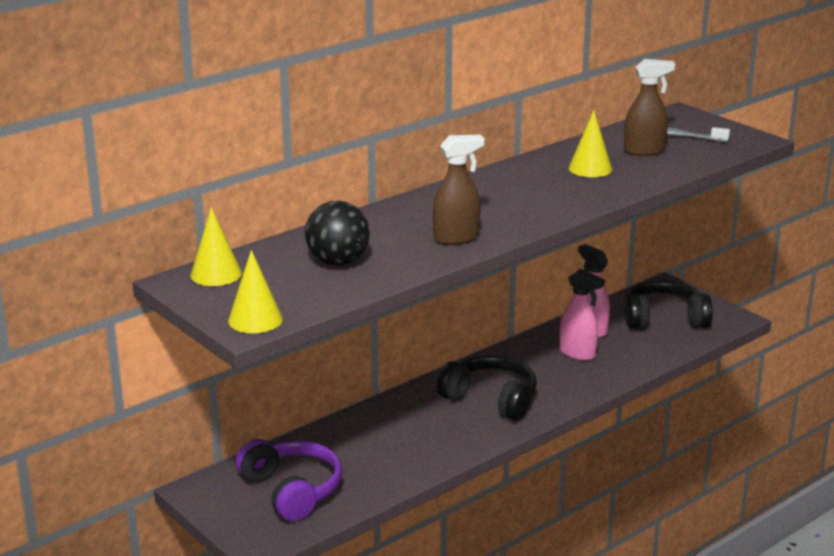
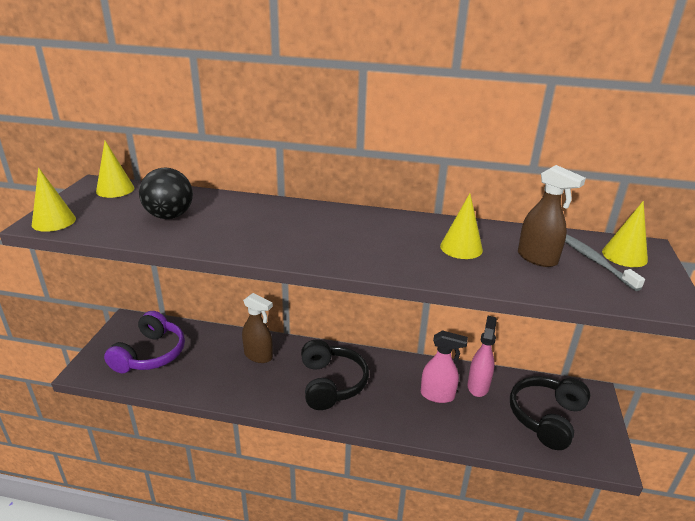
camera: 50 degrees right, 5 degrees up
brown spray bottle [433,135,485,245] -> brown spray bottle moved to [242,293,273,363]
pink spray bottle [559,269,605,361] -> pink spray bottle turned 75 degrees counterclockwise [421,330,468,403]
black headphones [625,280,713,329] -> black headphones turned 105 degrees counterclockwise [510,376,590,450]
none -> yellow cone [602,201,648,267]

